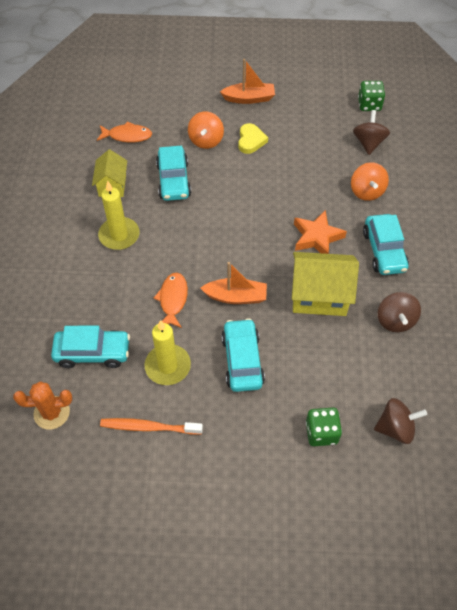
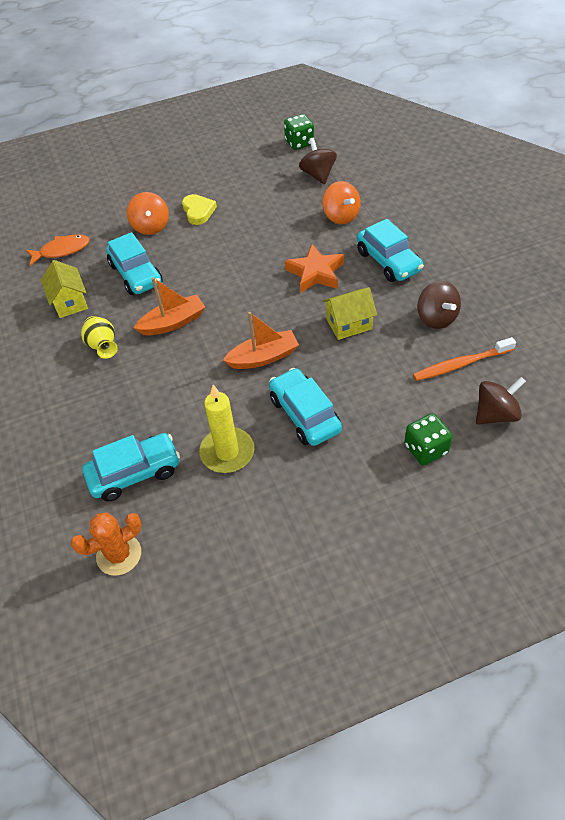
camera: 20 degrees left, 5 degrees down
yellow candle [98,180,139,250] -> yellow vase [81,316,118,359]
orange toothbrush [100,418,203,435] -> orange toothbrush moved to [413,337,516,381]
orange fish [154,272,188,328] -> none
orange boat [220,59,275,104] -> orange boat moved to [134,277,205,336]
yellow house [292,252,359,316] -> yellow house [323,287,377,340], size x0.62

